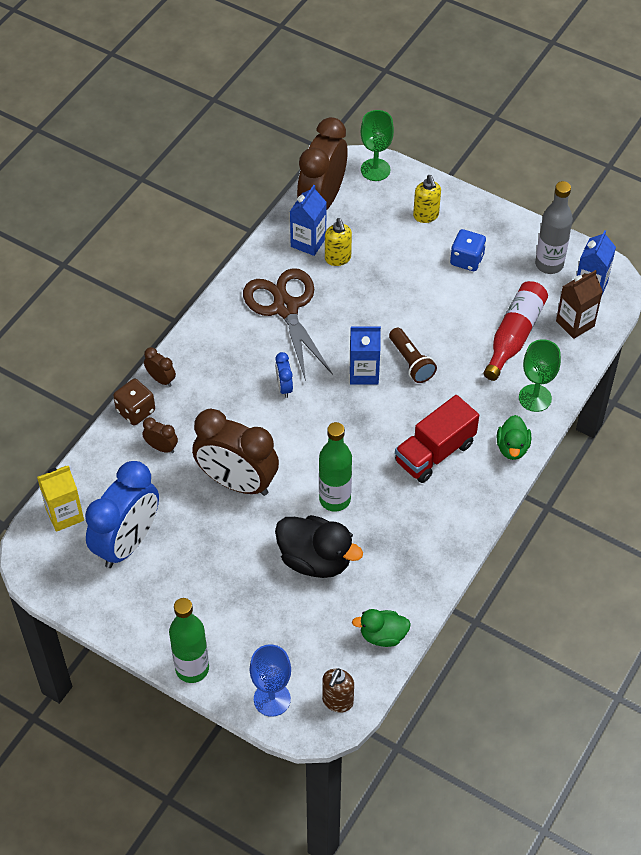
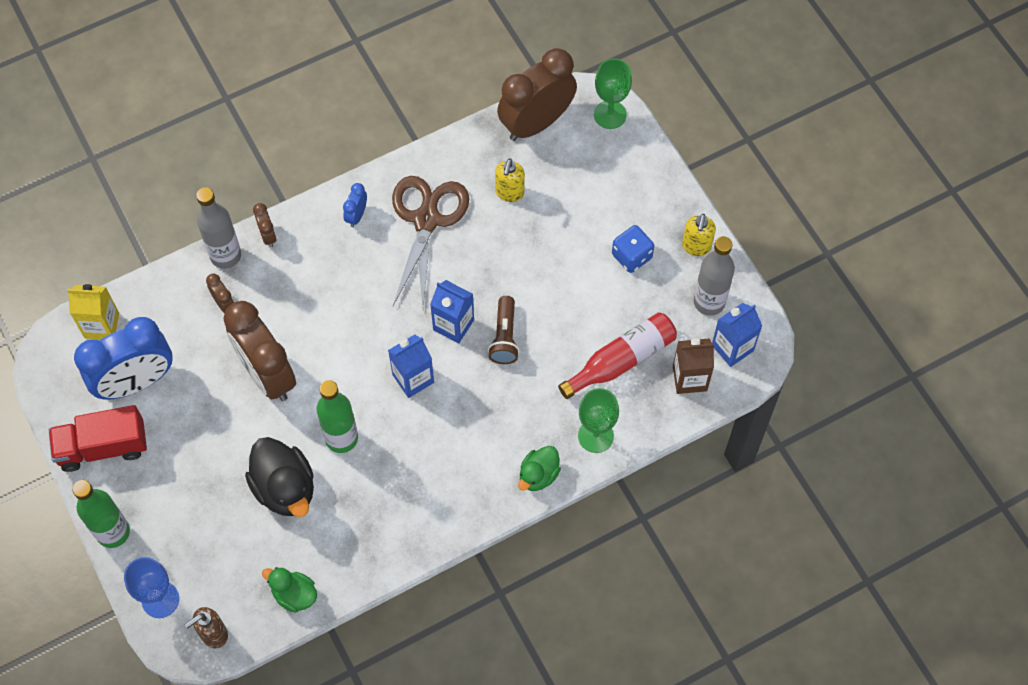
camera: 30 degrees right, 10 degrees up
brown dice [113,379,155,425] -> grey bottle [196,187,241,269]
blue clock [275,352,293,398] -> blue clock moved to [343,183,367,227]
blue carton [290,185,327,256] -> blue carton moved to [388,334,434,398]
red truck [395,395,479,483] -> red truck moved to [48,405,147,472]
yellow soap dispenser [413,175,441,223] -> yellow soap dispenser moved to [682,214,716,256]

